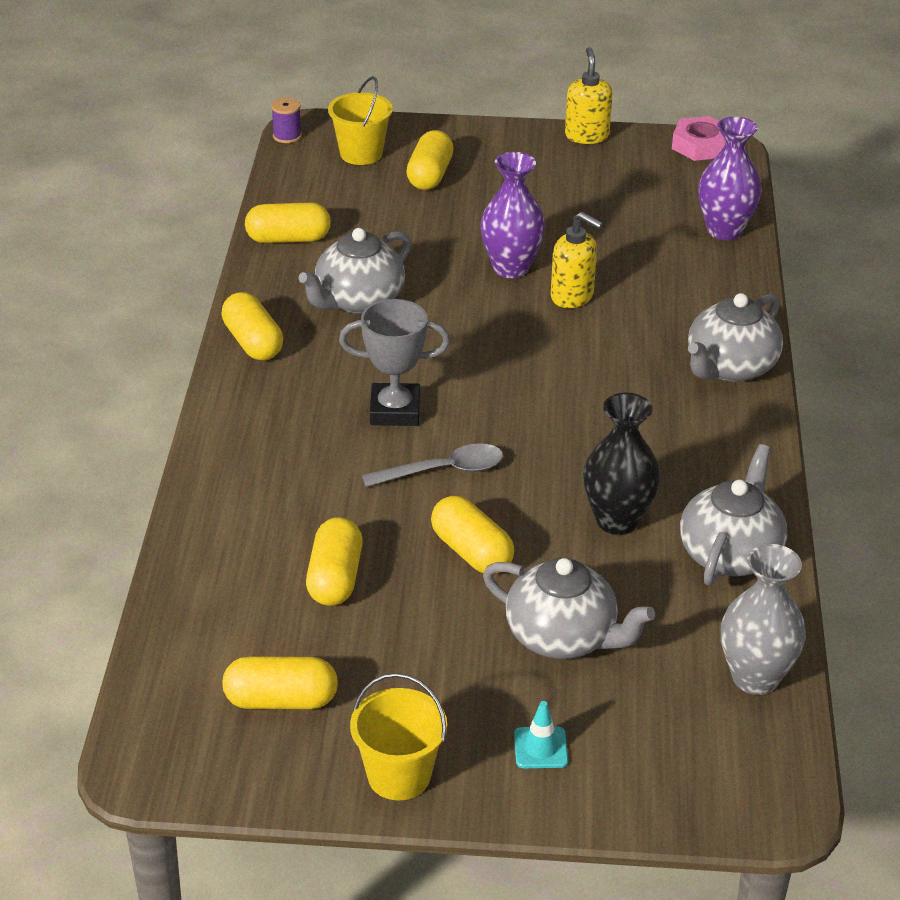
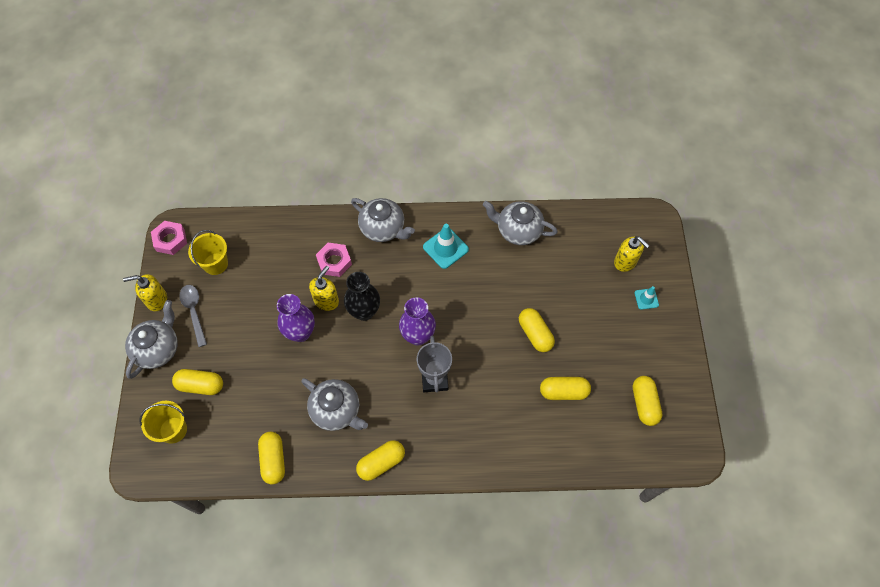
camera: 95 degrees left, 25 degrees up
purple spool [271,98,302,143] -> none
yellow bucket [350,673,447,800] -> yellow bucket moved to [188,230,228,275]
grey spoon [362,443,503,487] -> grey spoon moved to [179,285,207,347]
yellow capsule [431,496,514,574] -> yellow capsule turned 75 degrees counterclockwise [519,308,555,352]
grey teapot [483,558,655,659] -> grey teapot moved to [125,300,178,379]
black vase [583,393,660,535] -> black vase moved to [344,272,380,321]
purple vase [698,117,762,240] -> purple vase moved to [399,297,436,345]
grey vase [721,544,806,695] -> none
none -> pink nut [316,243,352,277]
none -> turquoise traffic cone [423,224,469,269]
none -> yellow soap dispenser [614,236,650,272]

